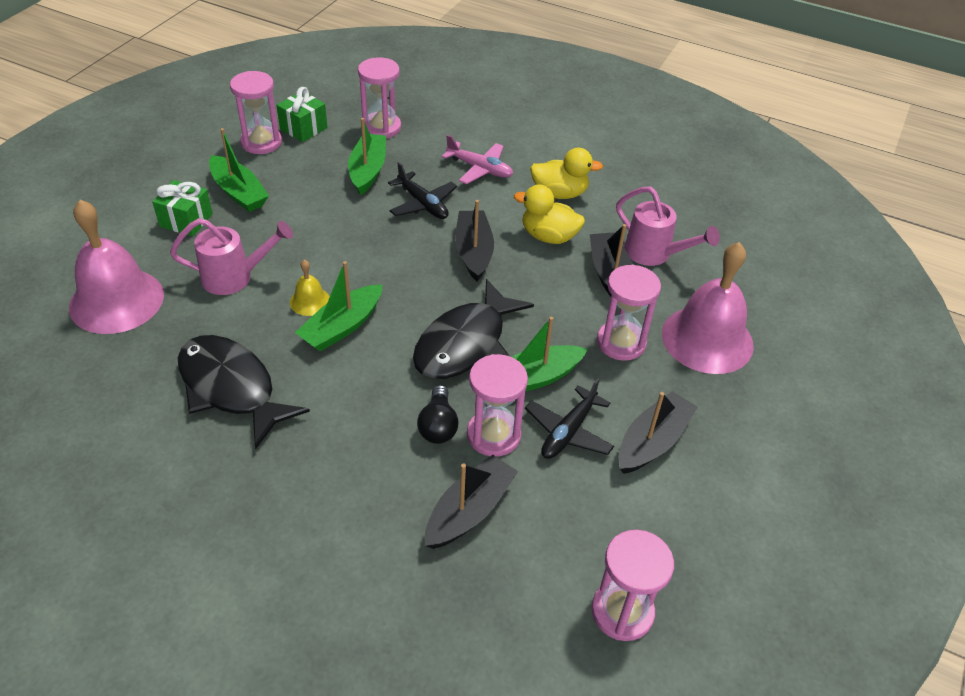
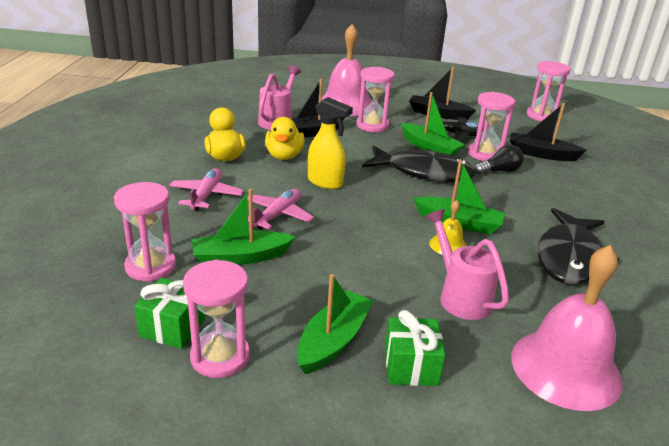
camera: 110 degrees left, 15 degrees down
black plane [388,162,457,219] -> pink plane [247,189,314,230]
black boat [455,200,494,281] -> yellow spray bottle [308,97,353,189]

